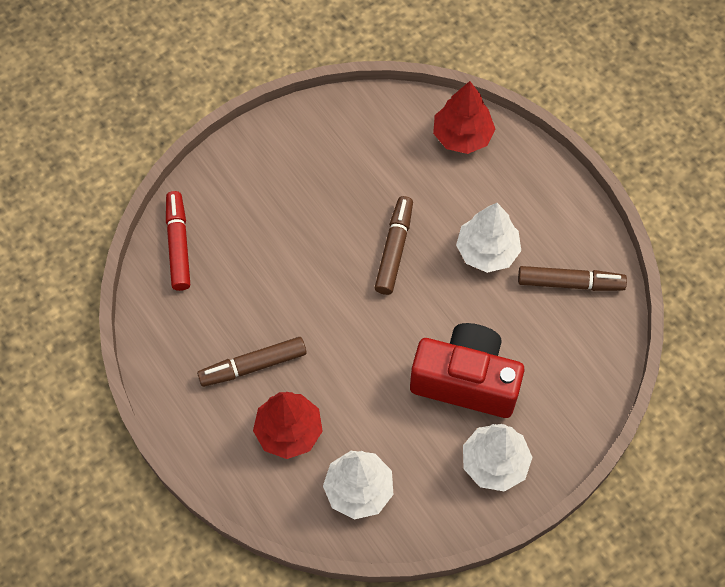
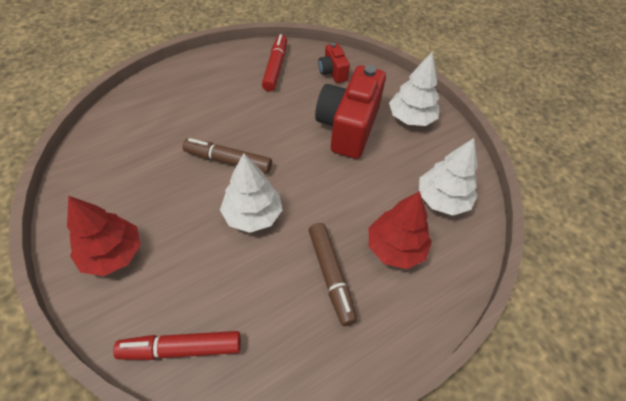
camera: 90 degrees left, 10 degrees down
red tree [433,81,495,154] -> red tree moved to [67,196,141,276]
white tree [456,203,521,273] -> white tree moved to [220,153,282,233]
brown marker [518,266,627,291] -> red marker [262,34,287,91]
none -> red camera [318,43,350,83]

